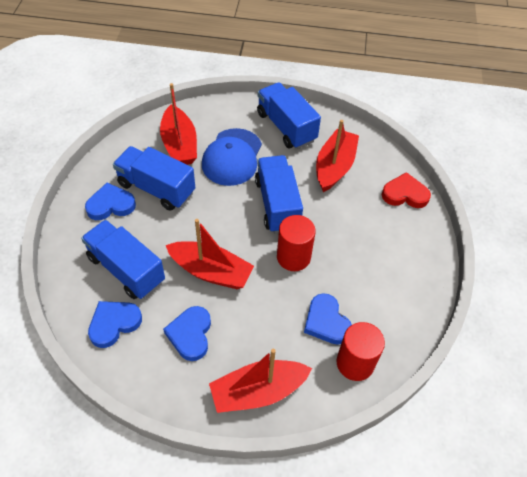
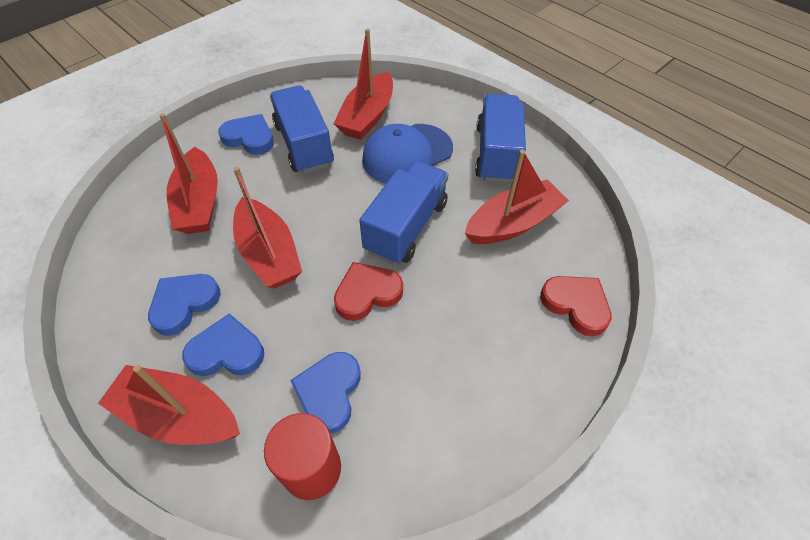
camera: 40 degrees right, 0 degrees up
blue truck [81,220,165,299] -> red boat [159,113,218,234]
blue heart [88,301,142,348] -> blue heart moved to [182,313,264,376]
red cylinder [277,215,316,271] -> red heart [334,262,403,321]

